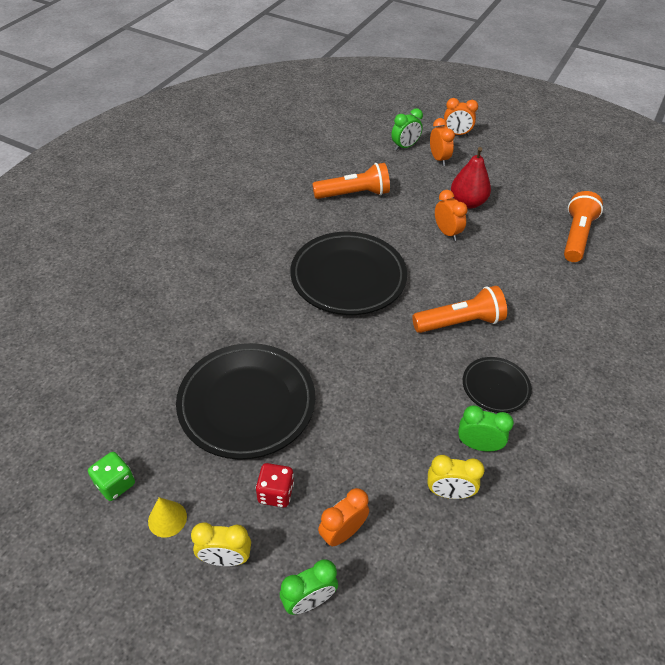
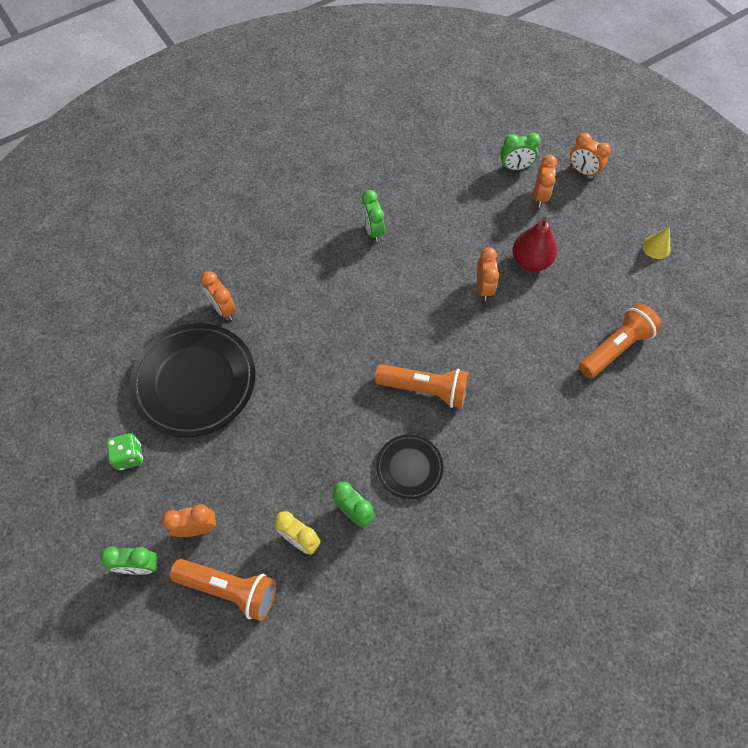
camera: 30 degrees right, 15 degrees up
green dice [88,452,135,501] -> green dice moved to [106,433,143,470]
yellow cone [148,497,187,538] -> yellow cone moved to [642,226,670,259]
yellow clock [191,522,251,566] -> none
red dice [256,463,294,507] -> none
black plate [290,232,407,315] -> none
orange flashlight [312,163,390,199] -> orange flashlight moved to [170,559,276,621]
none -> orange clock [201,271,236,320]
none -> green clock [361,190,385,242]

